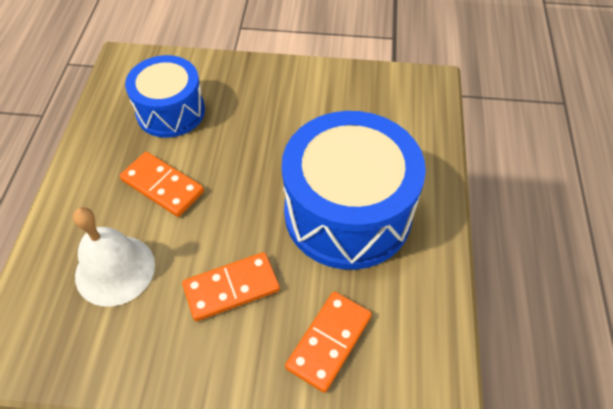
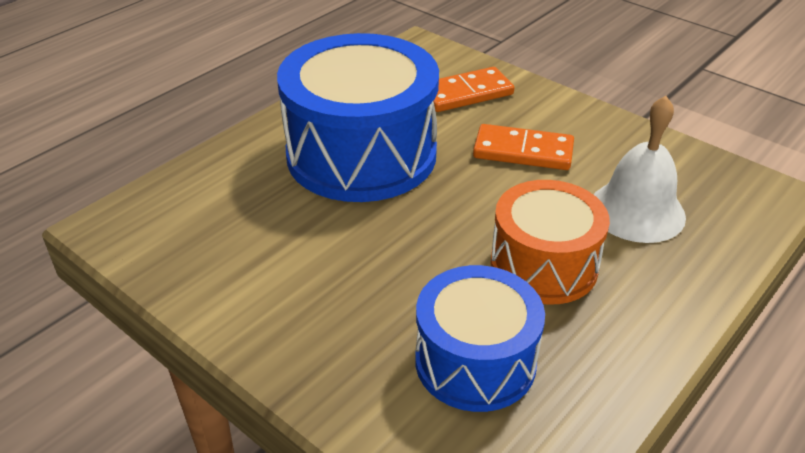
camera: 145 degrees left, 15 degrees down
orange domino [120,152,204,217] -> orange drum [490,180,610,305]

